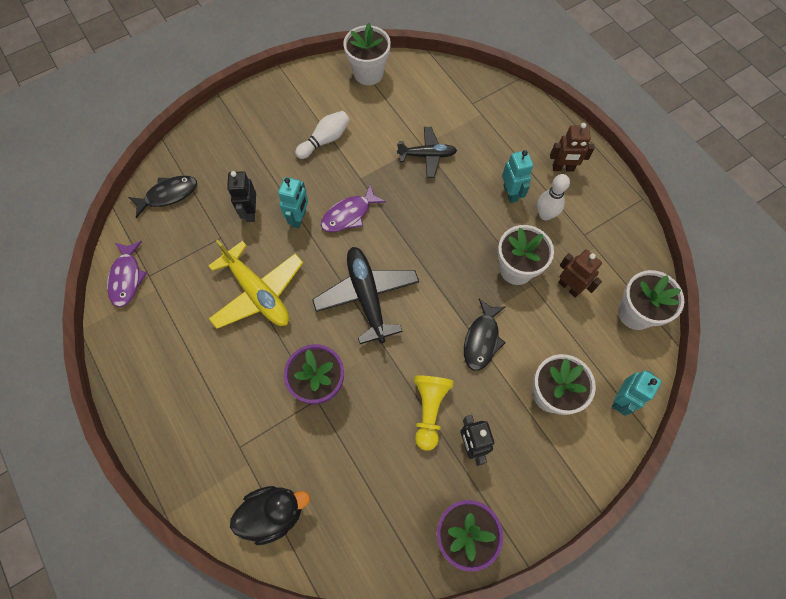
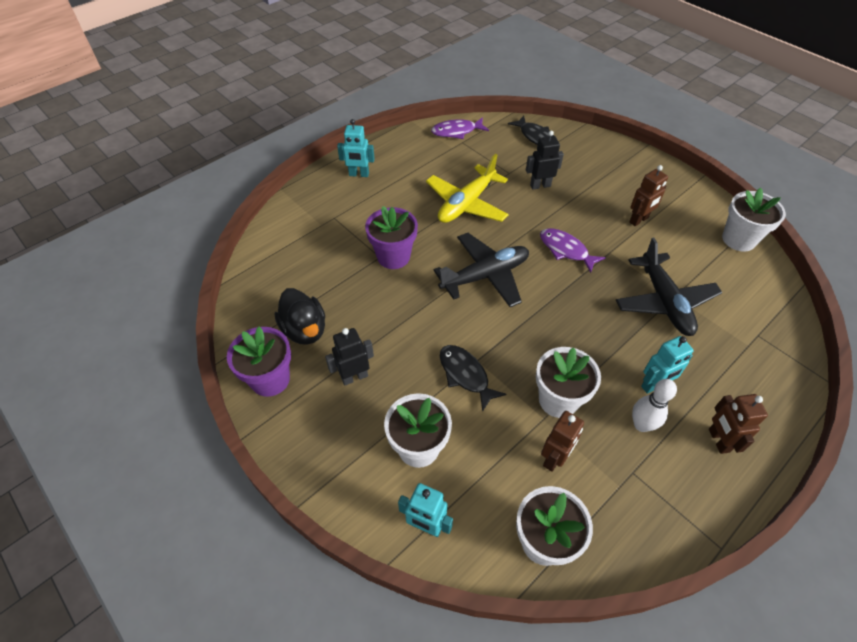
camera: 80 degrees right, 15 degrees down
black duck [230,486,310,545] -> black duck moved to [275,288,325,345]
turquoise robot [278,177,308,229] -> turquoise robot moved to [337,119,375,177]
white bowling pin [295,111,350,159] -> brown robot [629,165,668,226]
black plane [397,127,457,178] -> black plane [616,238,722,336], size x1.60
yellow pawn [414,375,454,451] -> none
black fish [464,299,505,371] -> black fish turned 45 degrees clockwise [440,345,507,412]

